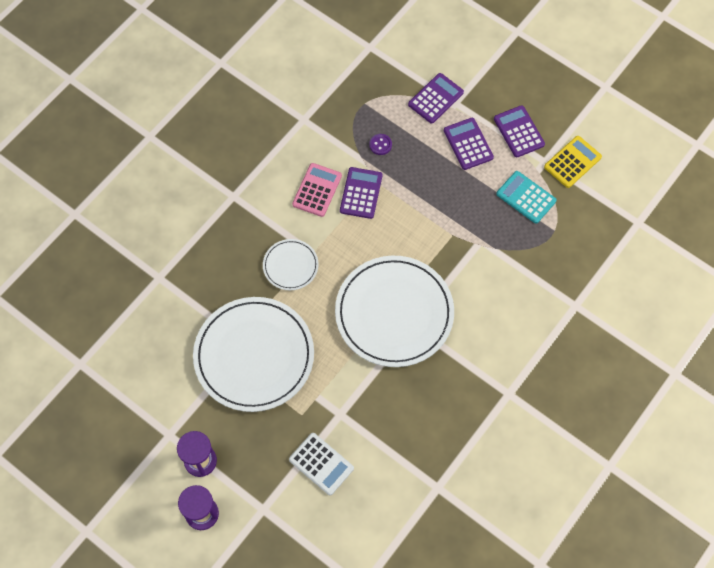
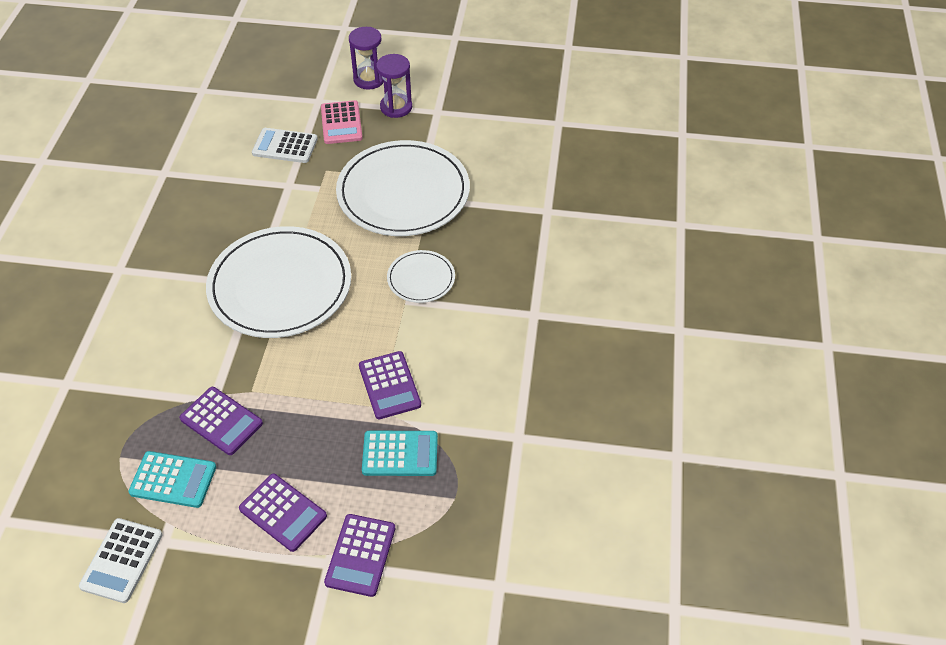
camera: 150 degrees right, 15 degrees down
pink calculator [292,163,342,217] -> pink calculator moved to [321,100,363,144]
purple button [369,134,392,155] -> turquoise calculator [362,431,438,476]
purple calculator [494,105,545,157] -> purple calculator moved to [180,387,263,455]
yellow calculator [544,136,602,188] -> white calculator [79,518,163,603]

